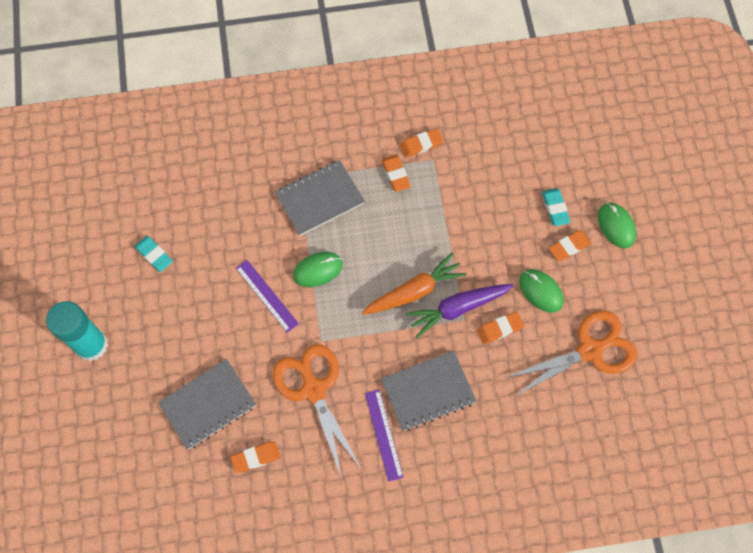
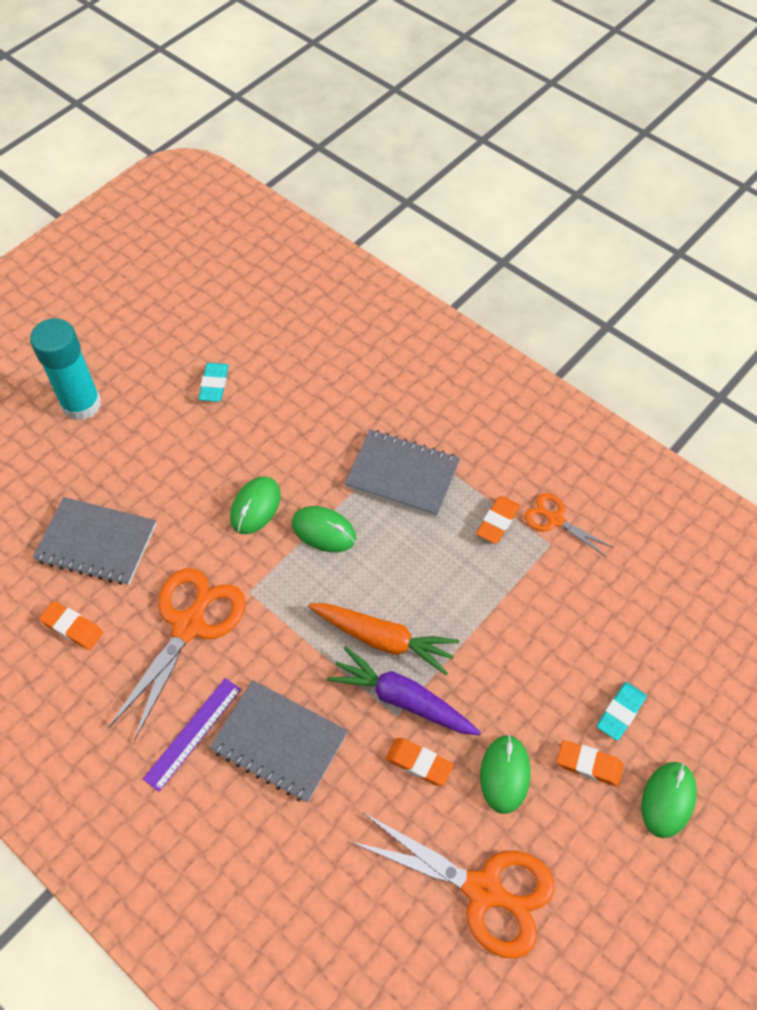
camera: 50 degrees right, 10 degrees down
purple ruler [236,260,299,333] -> green mouse [230,477,281,534]
orange eraser [400,129,443,158] -> orange scissors [524,493,614,557]

